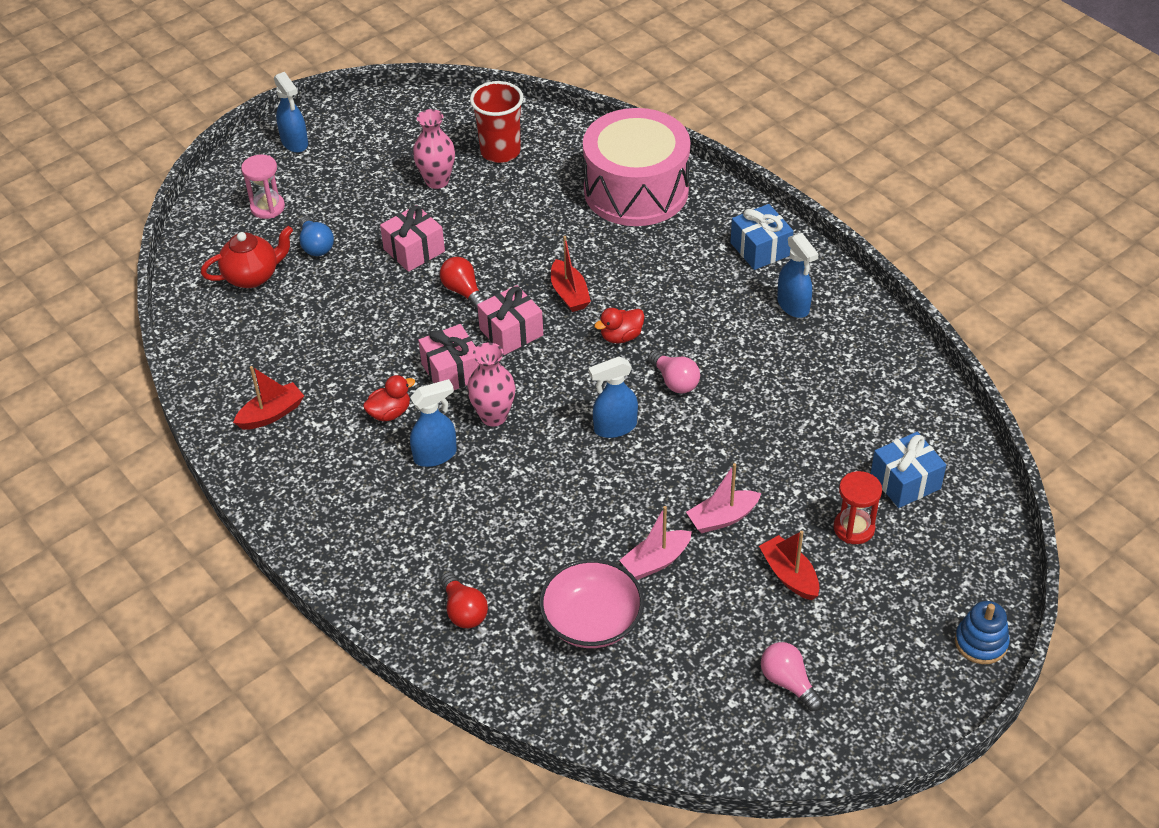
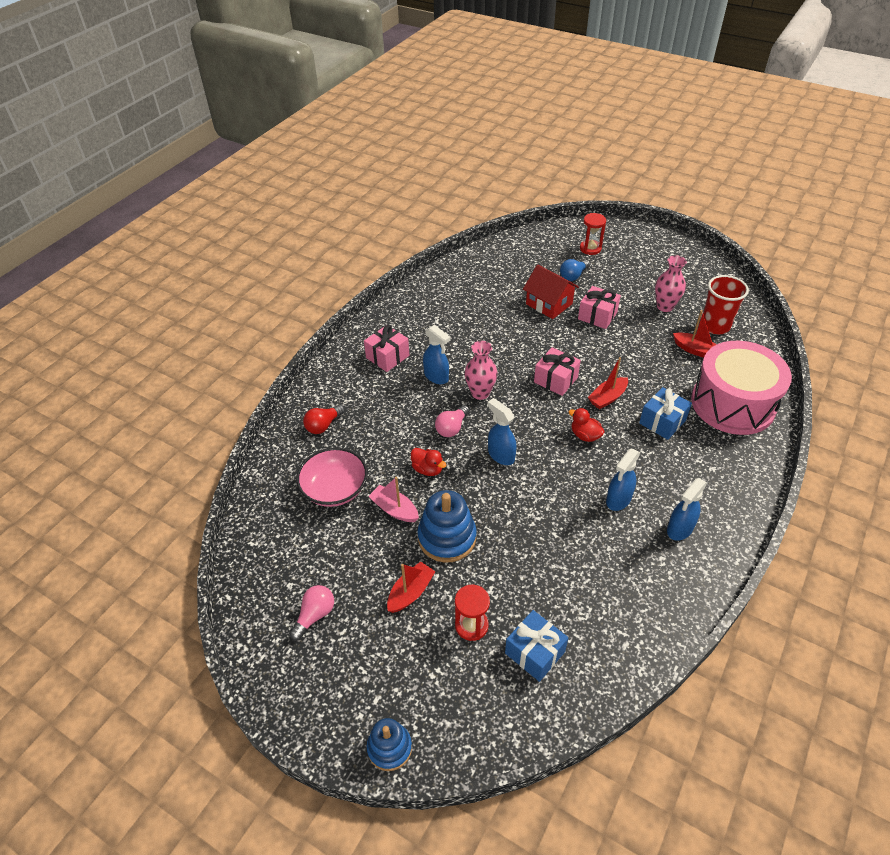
camera: 70 degrees right, 0 degrees up
red teapot [201,226,293,288] -> none
red boat [233,366,304,430] -> red boat moved to [673,310,717,358]
pink hourglass [241,154,285,219] -> red hourglass [580,213,606,255]
blue spray bottle [274,72,308,153] -> blue spray bottle moved to [606,449,640,511]
red duck [363,375,415,421] -> red duck moved to [411,448,446,476]
pink gift [418,324,479,390] -> pink gift moved to [364,325,409,372]
red light bulb [440,257,486,310] -> none
pink light bulb [648,350,700,394] -> pink light bulb moved to [435,405,470,437]
pink boat [686,463,761,533] -> blue stacking toy [417,490,477,563]
blue gift [730,204,793,270] -> blue gift moved to [639,387,692,440]
none -> red house [523,264,579,319]

